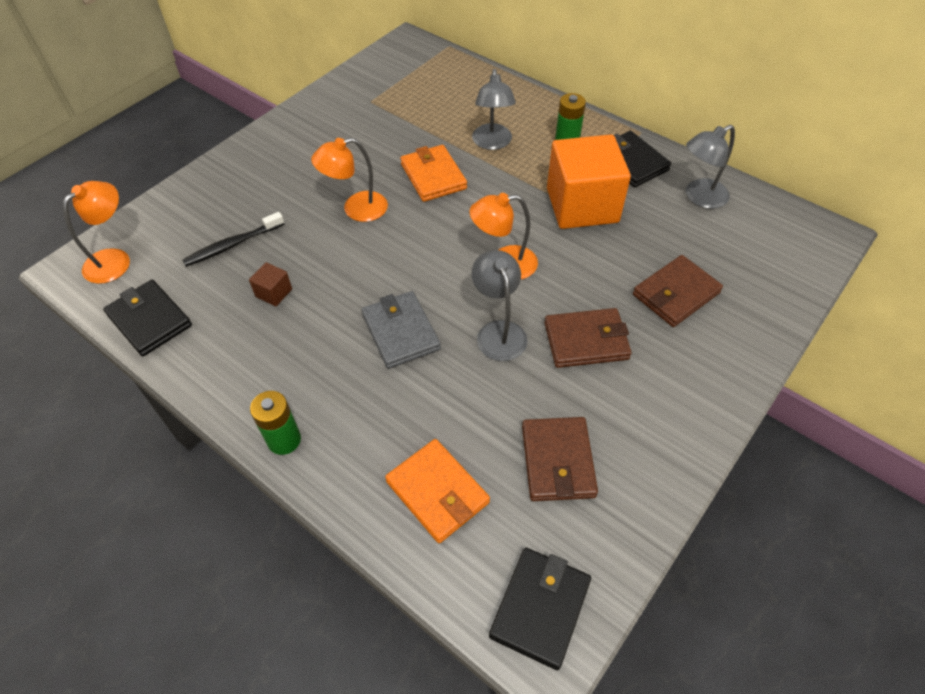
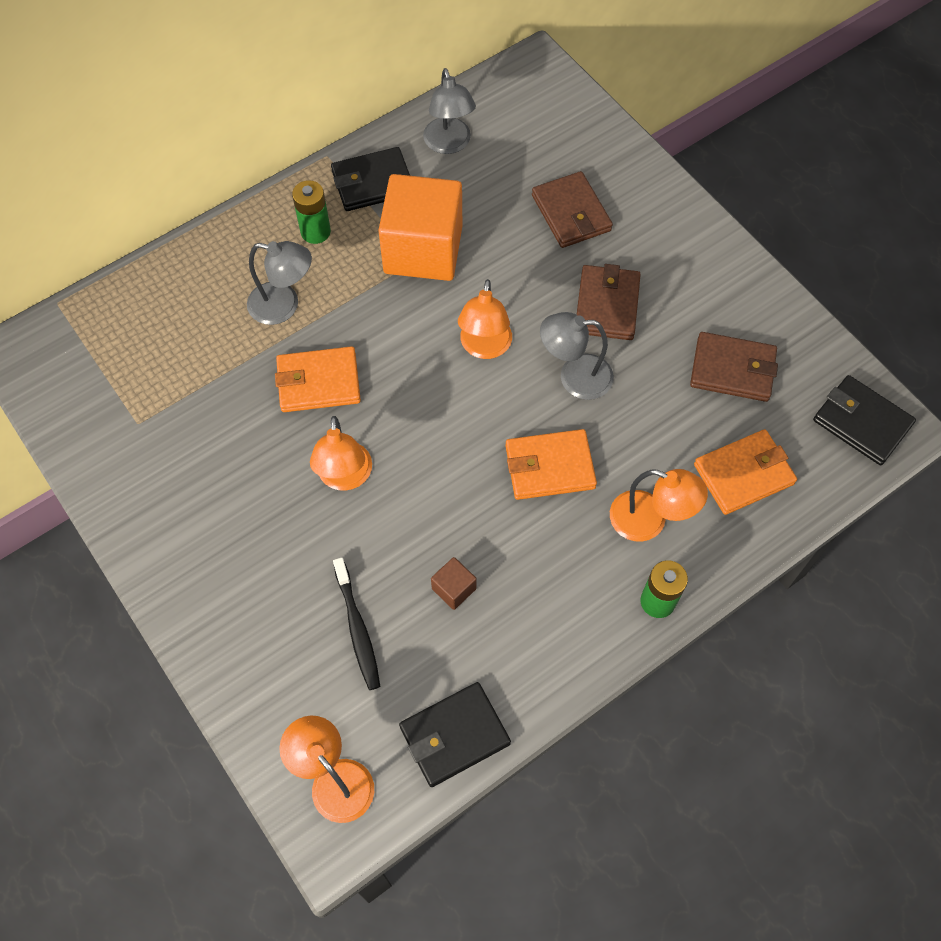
camera: 75 degrees left, 10 degrees up
grey wallet [361,291,441,369] -> orange wallet [506,429,597,500]
none -> orange lamp [610,469,708,542]

